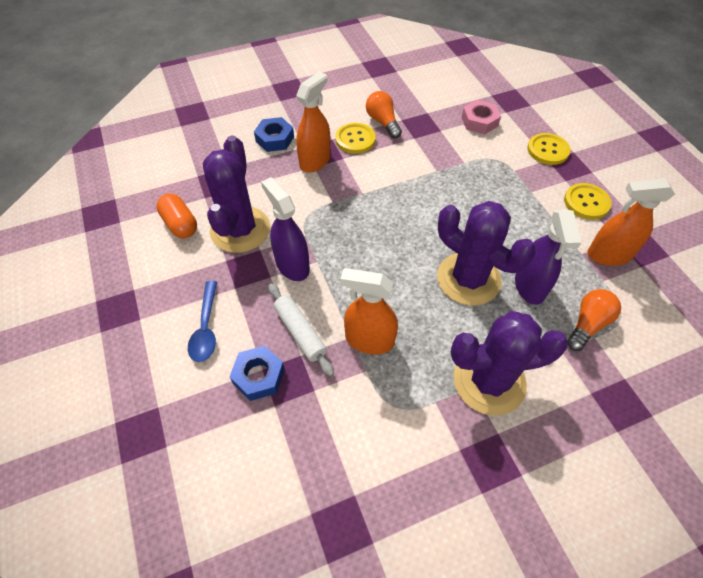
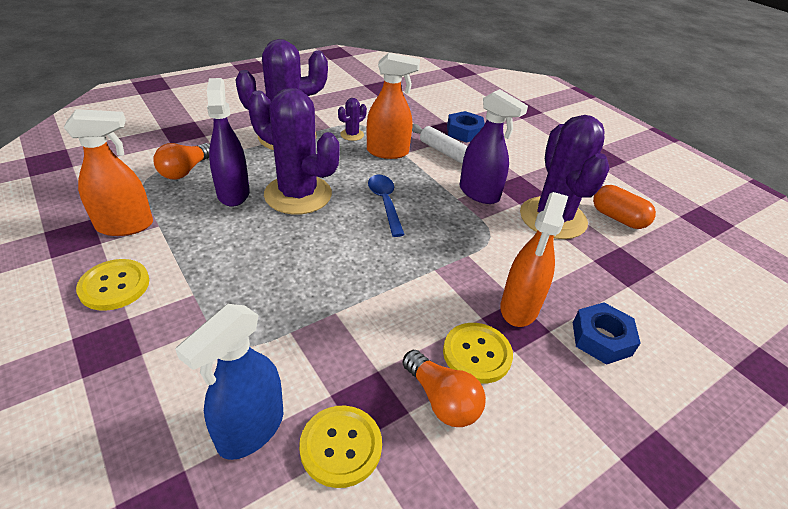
camera: 165 degrees right, 15 degrees down
blue spoon [188,281,217,362] -> blue spoon moved to [368,175,405,237]
pink nut [462,100,501,134] -> blue spray bottle [175,304,283,460]
yellow button [527,133,570,165] -> yellow button moved to [299,406,382,488]
none -> purple cactus [338,98,367,141]

